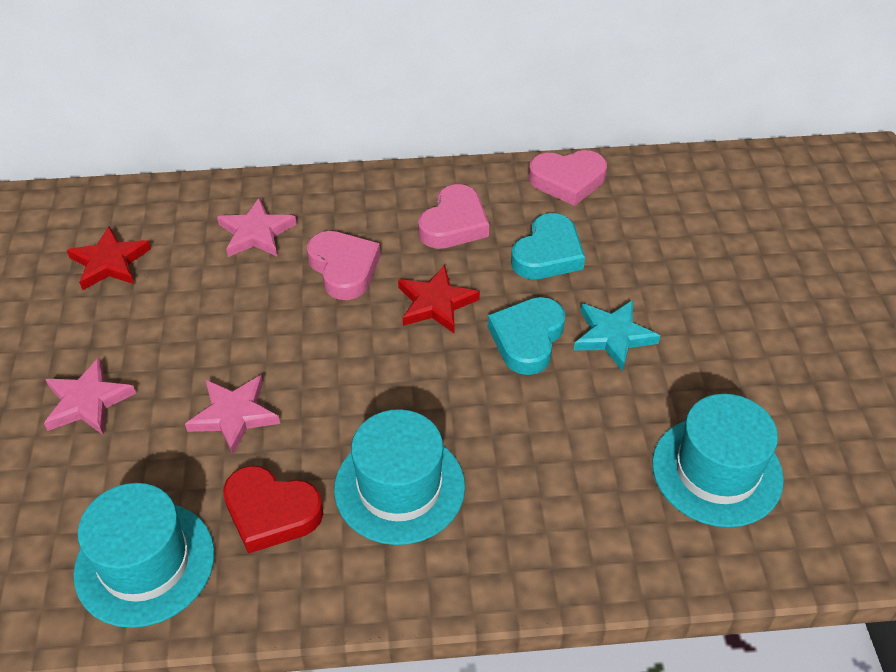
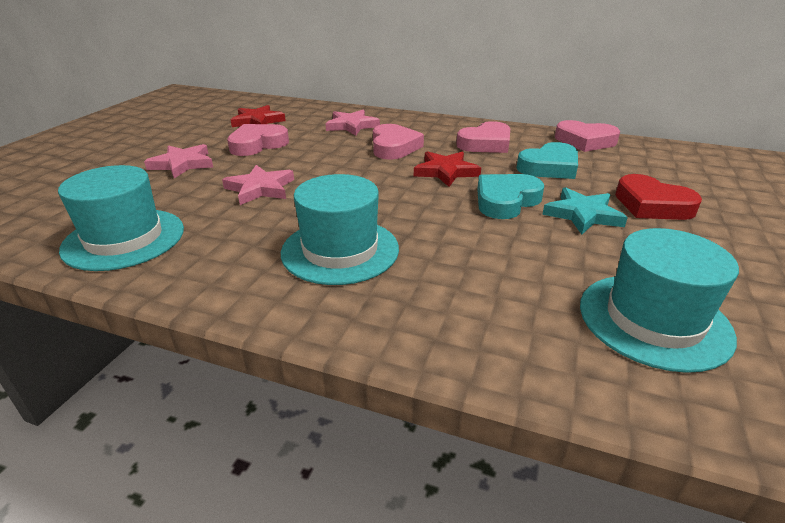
camera: 25 degrees right, 15 degrees down
red heart [223,466,324,554] -> red heart moved to [615,174,702,220]
none -> pink heart [227,124,289,156]

